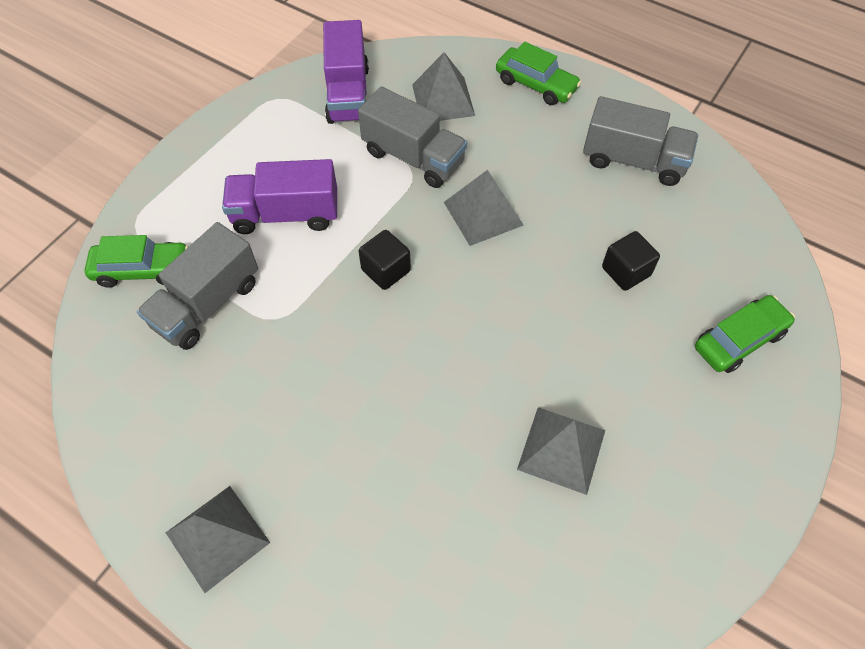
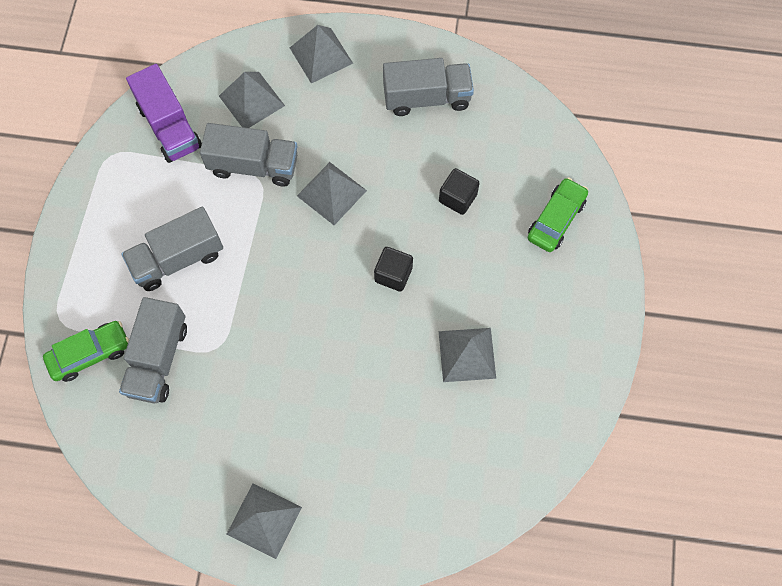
camera: 25 degrees left, 10 degrees up
purple truck [222,159,337,234] -> grey truck [121,207,223,291]
black cube [359,230,411,290] -> black cube moved to [374,247,413,292]
green car [496,42,581,105] -> grey pyramid [290,25,353,83]

